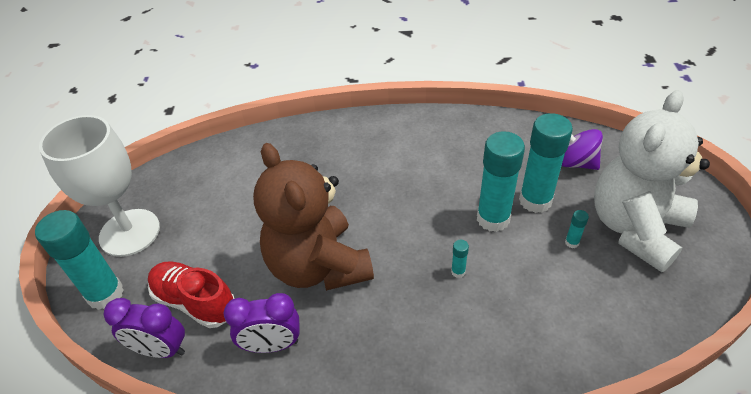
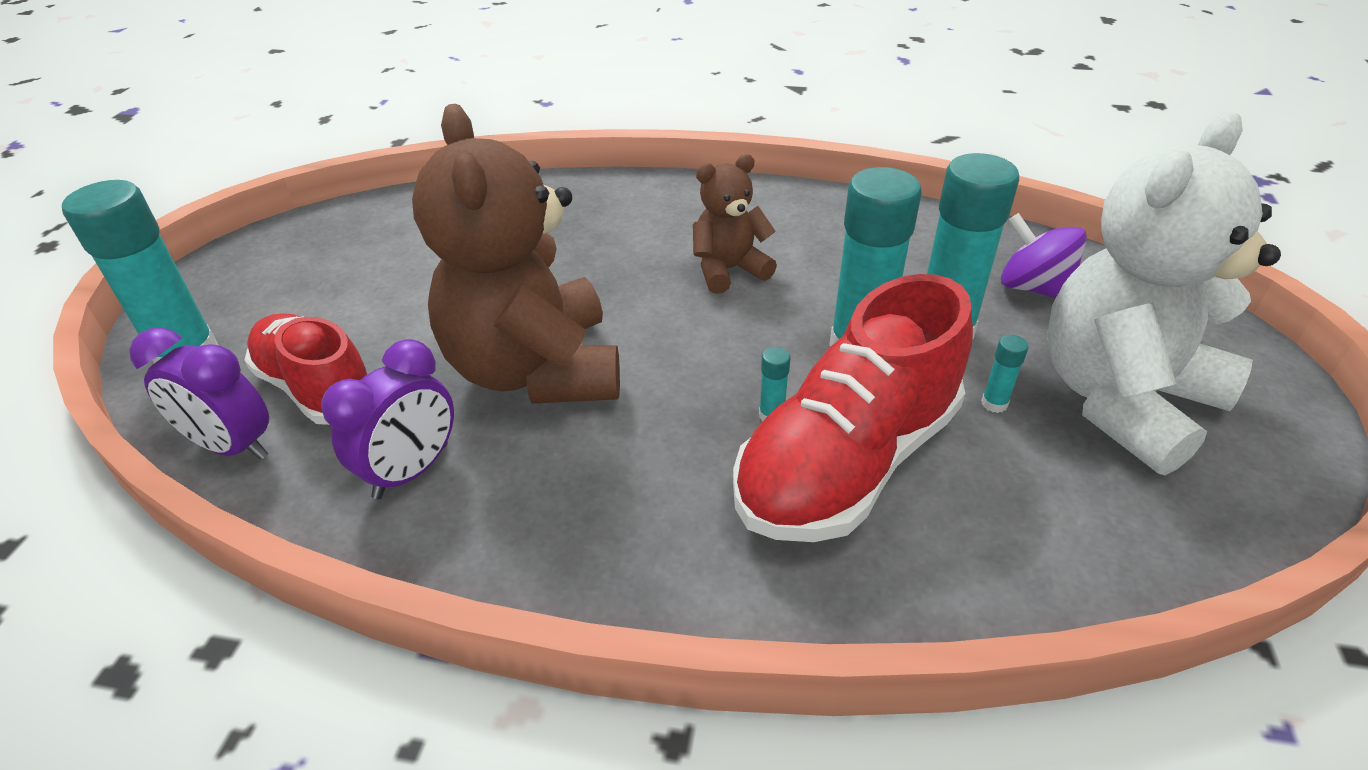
camera: 10 degrees right, 5 degrees down
white goblet [39,115,160,257] -> none
purple clock [224,293,300,353] -> purple clock turned 60 degrees counterclockwise [321,339,454,499]
none -> brown teddy bear [693,154,777,294]
none -> red shoe [733,274,973,542]

